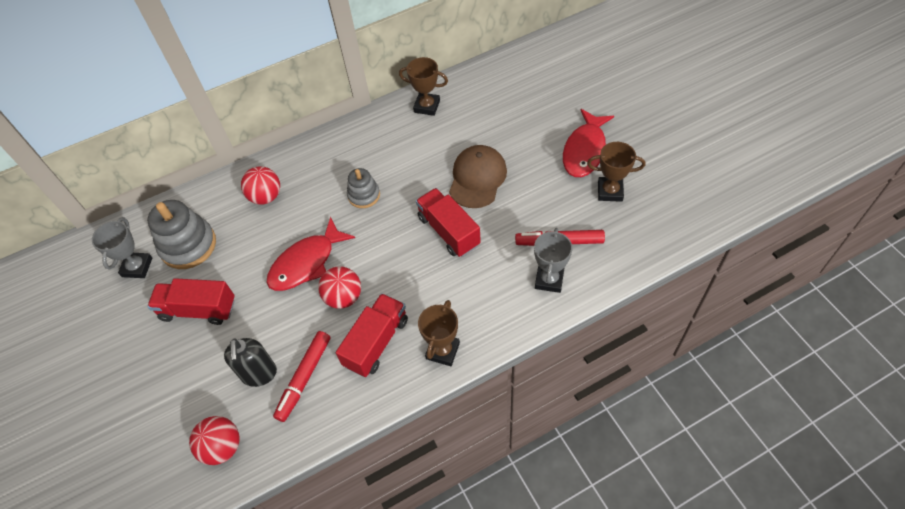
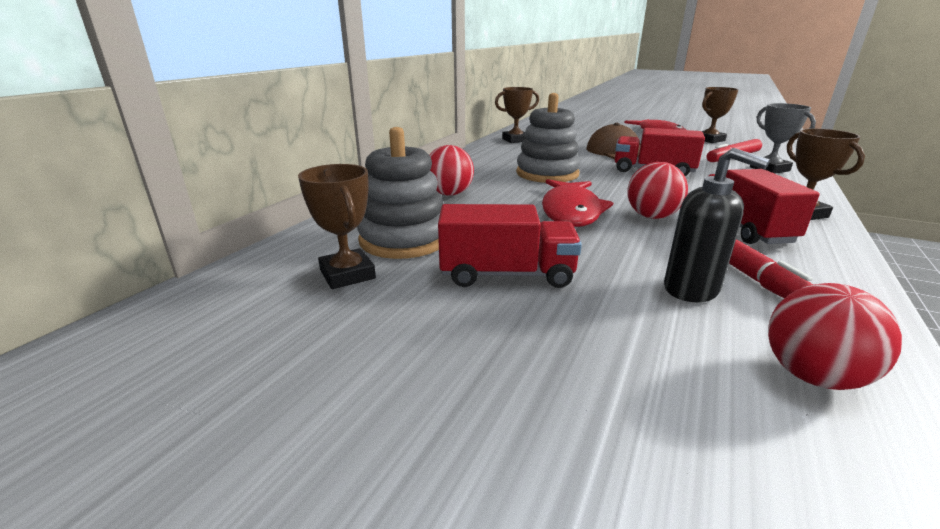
camera: 40 degrees left, 30 degrees down
grey trophy [92,217,152,278] -> brown trophy [298,164,376,289]
red truck [147,278,235,325] -> red truck turned 150 degrees counterclockwise [438,204,582,288]
grey stacking toy [347,168,380,208] -> grey stacking toy [516,93,581,183], size x1.69

